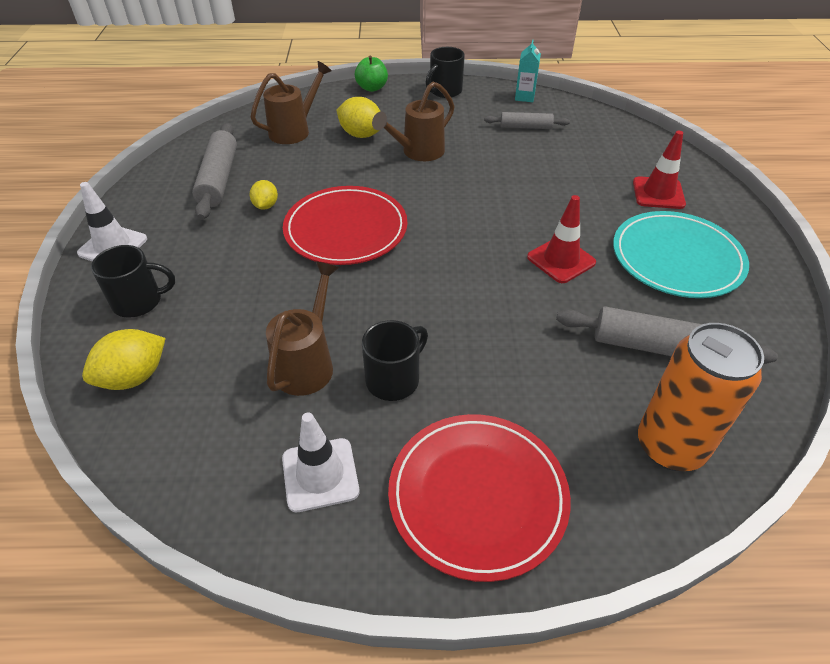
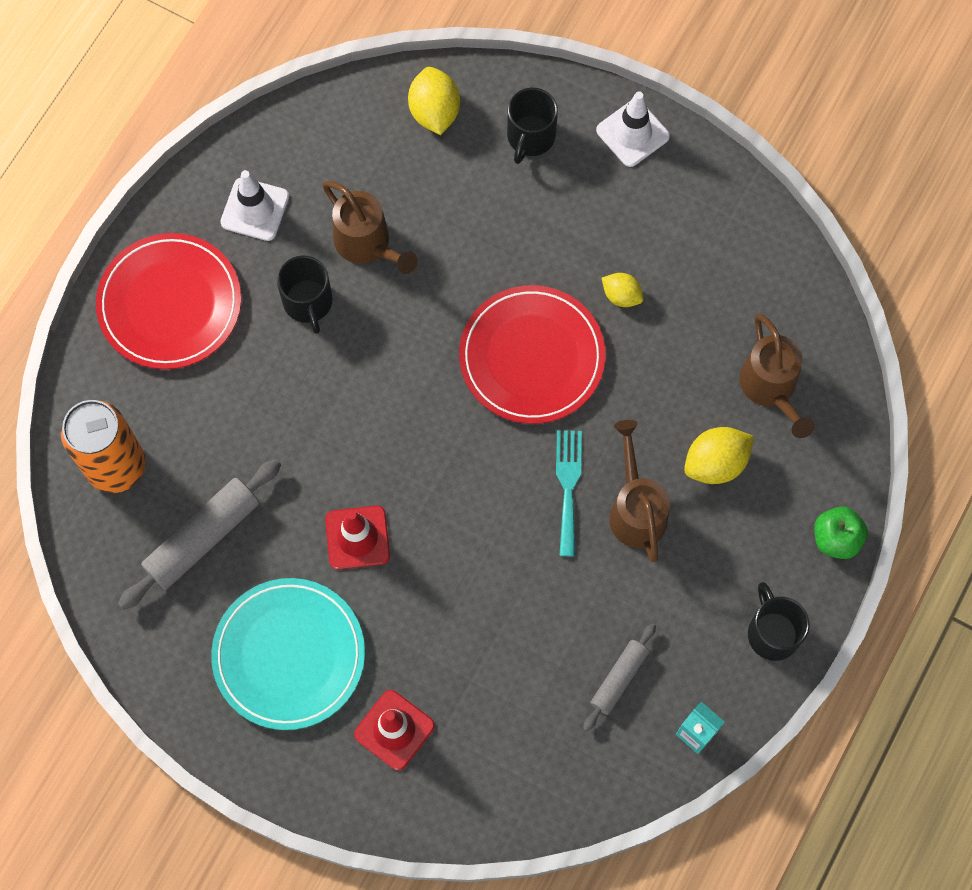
camera: 120 degrees right, 25 degrees up
grey rolling pin [192,123,237,220] -> none
none -> turquoise fork [556,430,582,556]

